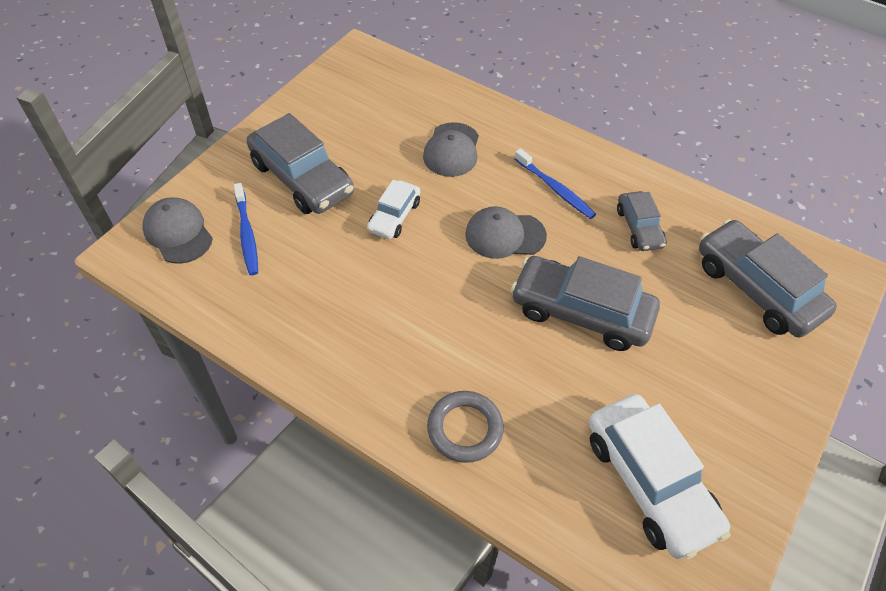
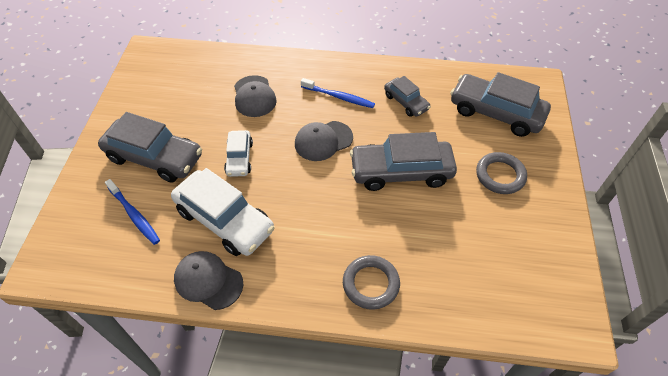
camera: 25 degrees left, 0 degrees up
grey cap [143,197,213,264] -> grey cap moved to [174,251,243,310]
white car [589,394,731,559] -> white car moved to [171,168,274,256]
none -> grey ring [476,152,527,194]

